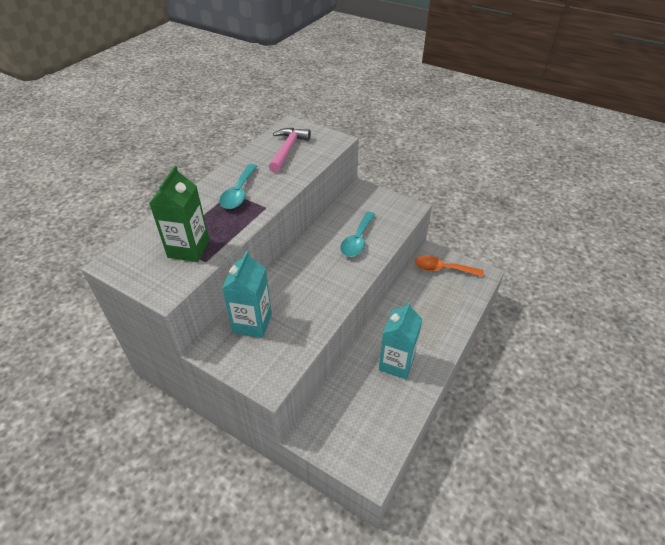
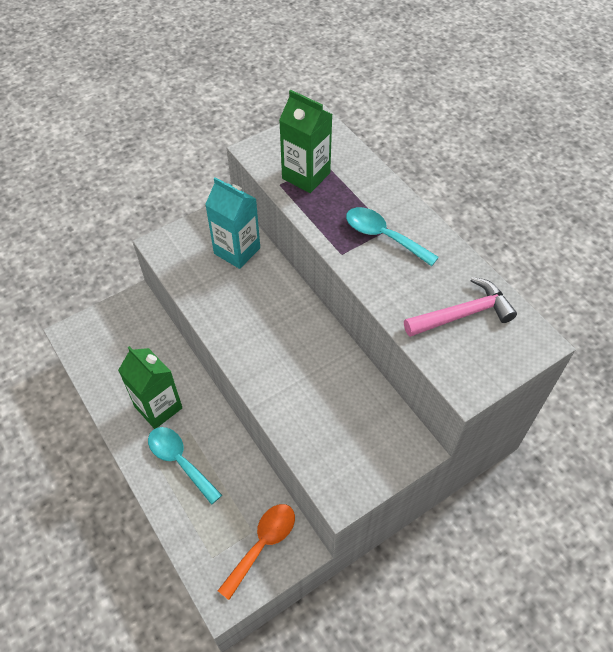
camera: 115 degrees right, 10 degrees up
pink hammer [269,128,311,173] -> pink hammer turned 60 degrees counterclockwise [404,277,517,337]
turquoise spoon [341,212,376,257] -> turquoise spoon moved to [148,427,222,505]
turquoise carton [379,302,423,379] -> green carton [118,346,182,429]

